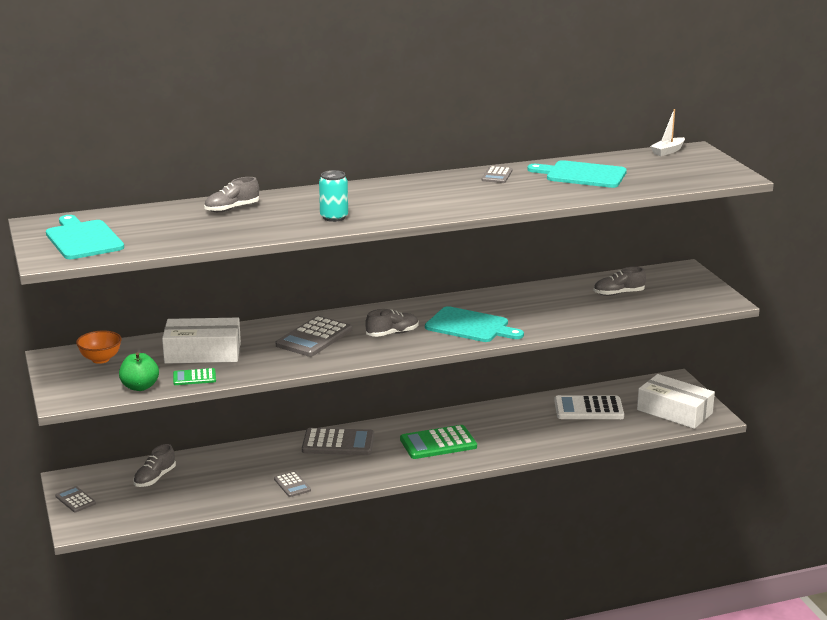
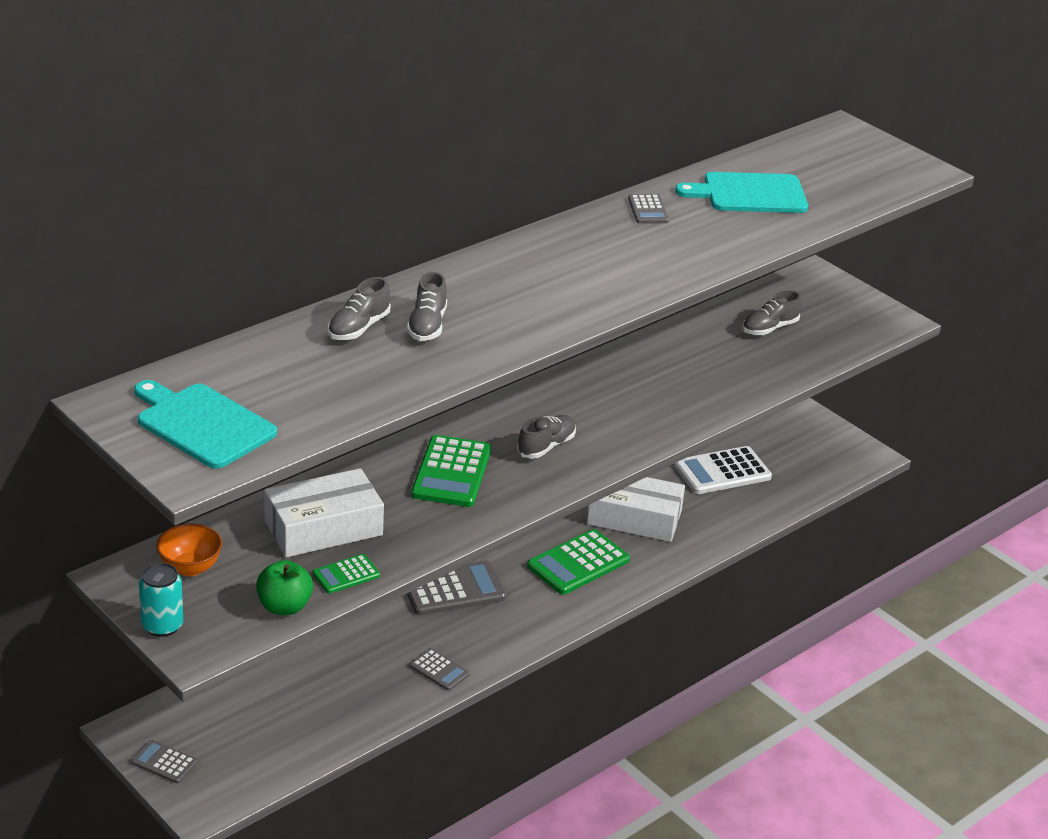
camera: 25 degrees left, 10 degrees up
grey shoe [133,444,176,487] -> grey shoe moved to [407,272,447,341]
grey calculator [276,316,352,357] -> green calculator [411,435,491,507]
turquoise can [319,170,348,222] -> turquoise can moved to [139,563,183,637]
turquoise cutting board [425,306,524,342] -> none
white box [637,374,715,429] -> white box moved to [587,477,685,542]
white boat [650,109,685,156] -> none

